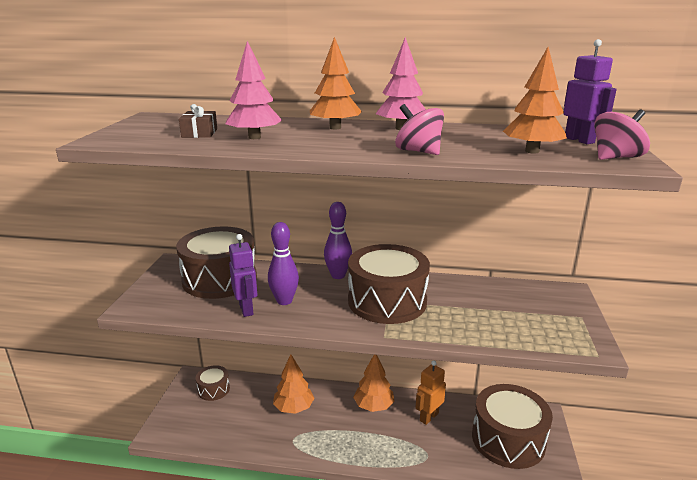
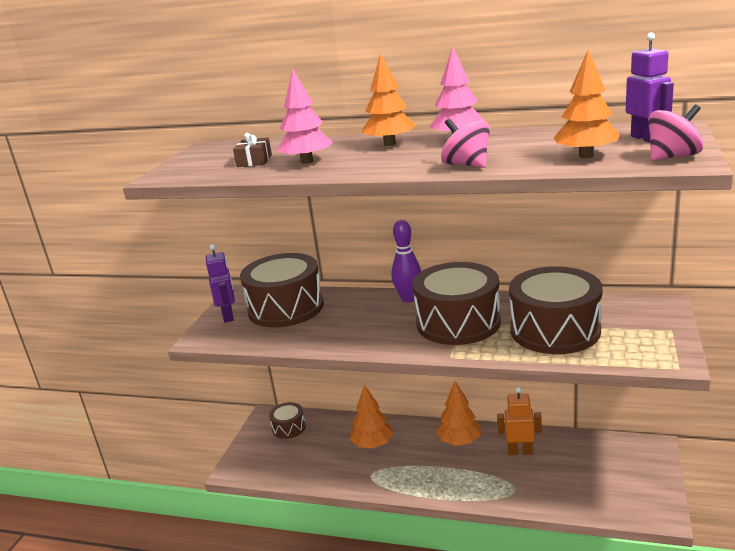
camera: 10 degrees right, 0 degrees up
purple robot [229,234,257,317] -> purple robot moved to [206,244,235,323]
purple bowling pin [268,222,299,305] -> none
orange robot [415,360,446,425] -> orange robot turned 45 degrees clockwise [497,387,542,455]
brown drum [472,384,553,469] -> brown drum moved to [509,266,603,354]

